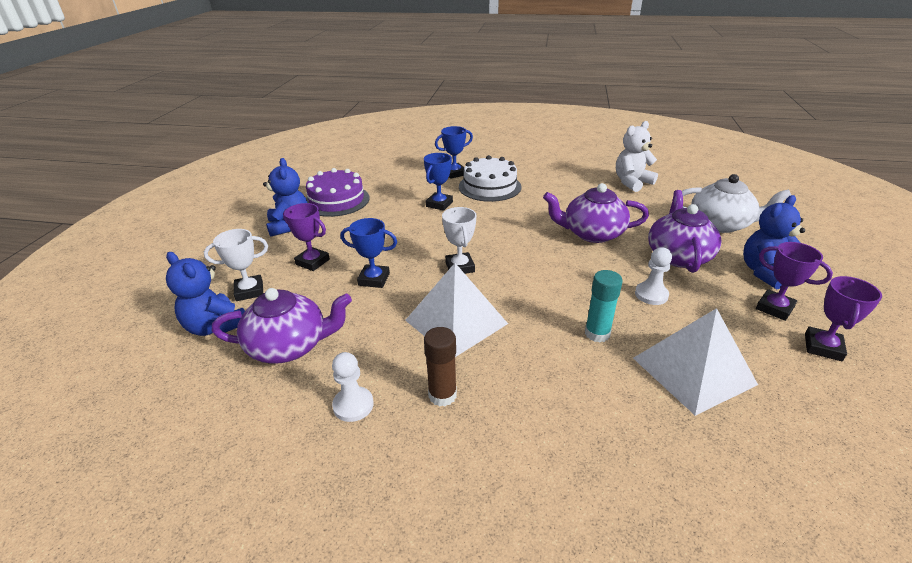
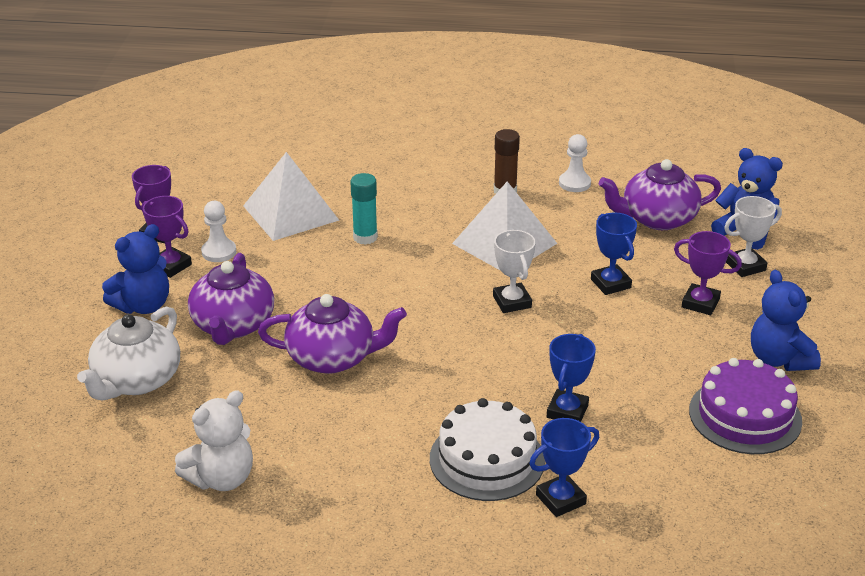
camera: 175 degrees right, 0 degrees up
blue trophy [340,218,397,288] -> blue trophy turned 60 degrees clockwise [591,213,637,295]
white pawn [635,247,672,305] -> white pawn moved to [201,201,236,262]
white teapot [682,174,791,233] -> white teapot turned 75 degrees counterclockwise [77,307,180,400]

